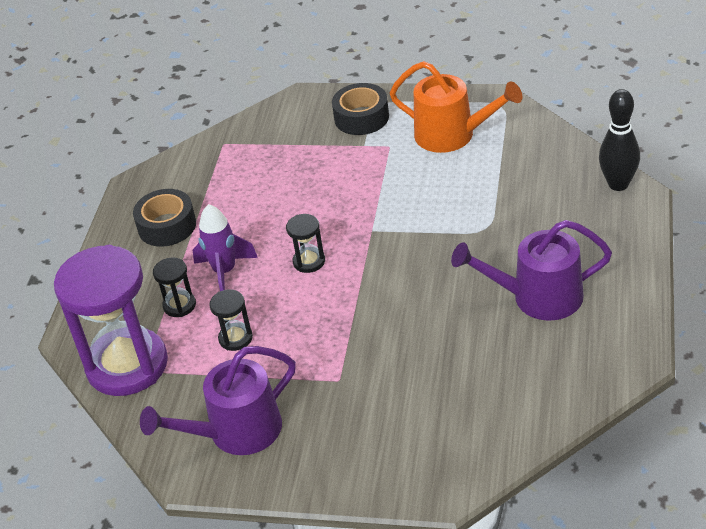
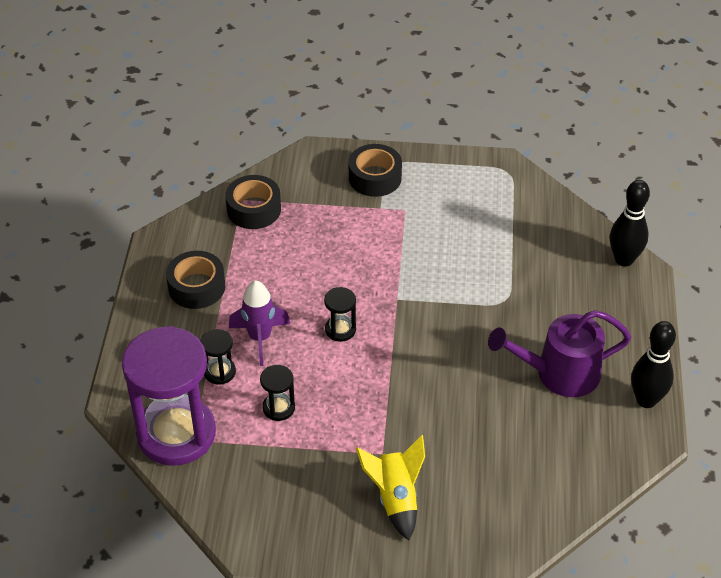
camera: 10 degrees left, 5 degrees up
purple watering can [140,346,296,455] -> none
orange watering can [390,61,522,153] -> none
none -> black tape [225,175,281,229]
none -> yellow rocket [356,435,425,540]
none -> black bowling pin [631,321,676,408]

